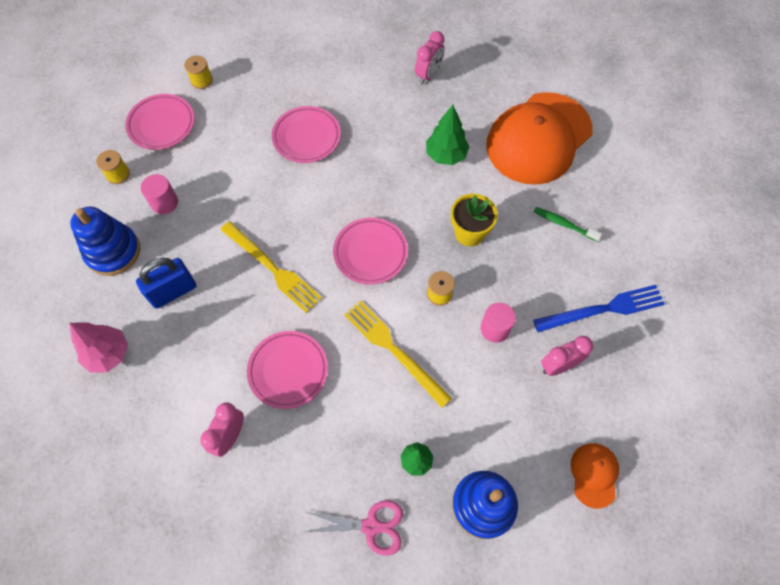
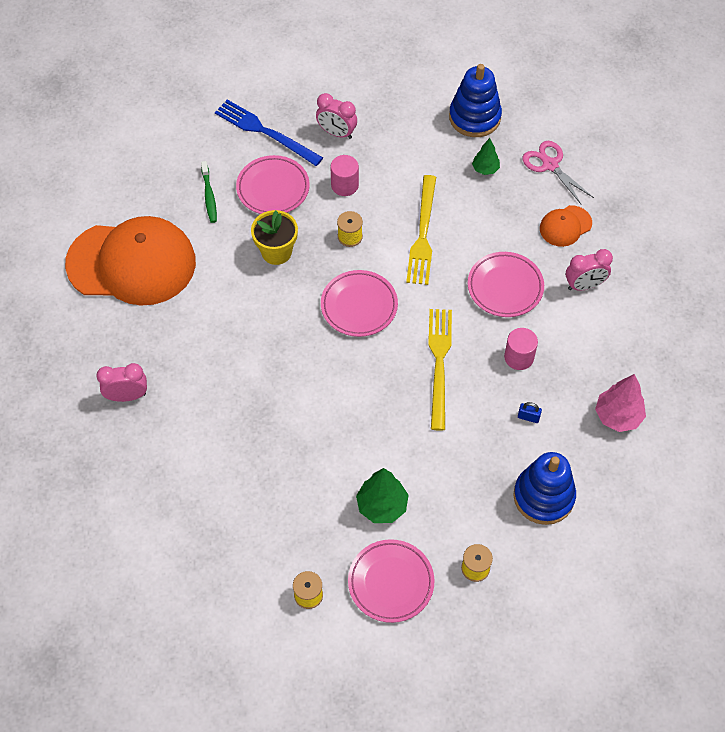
camera: 130 degrees left, 5 degrees down
blue padlock [136,258,196,309] -> blue padlock [518,402,542,423], size x0.44
pink cylinder [141,174,178,214] -> pink cylinder moved to [504,328,538,370]
pink plate [272,106,341,163] -> pink plate moved to [236,155,310,214]
green tree [426,105,469,165] -> green tree moved to [356,468,409,523]
orange cap [571,443,619,509] -> orange cap moved to [540,205,592,247]

